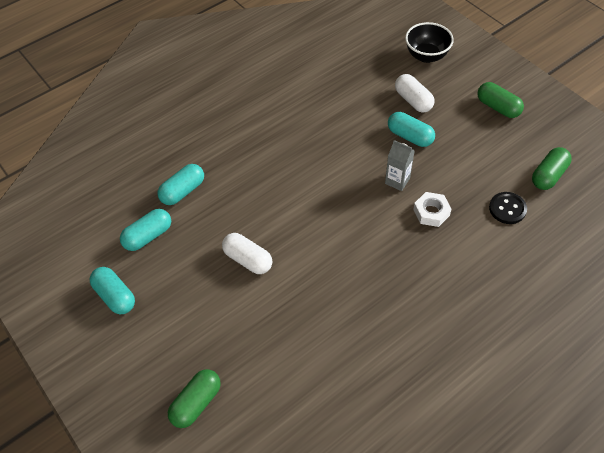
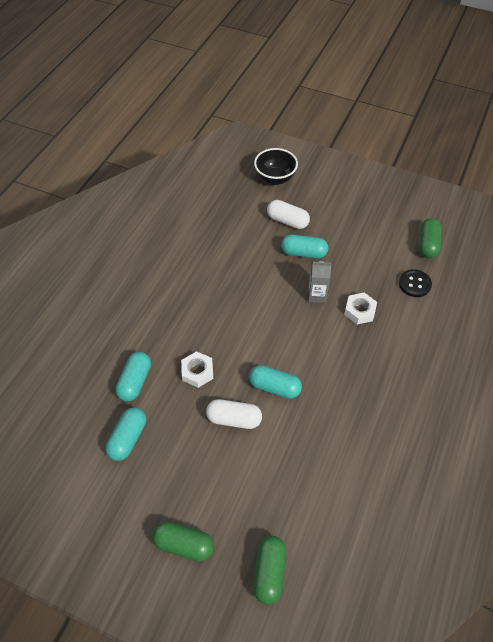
camera: 30 degrees left, 0 degrees up
turquoise capsule [90,267,135,314] -> turquoise capsule moved to [249,365,302,399]
green capsule [477,82,524,118] -> green capsule moved to [152,521,214,562]
none -> white nut [181,351,213,388]

